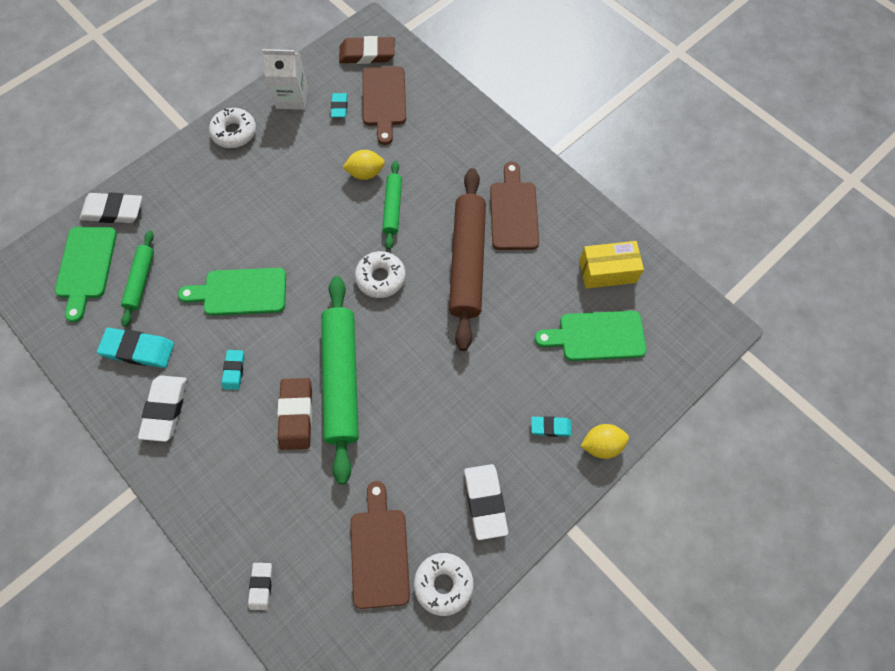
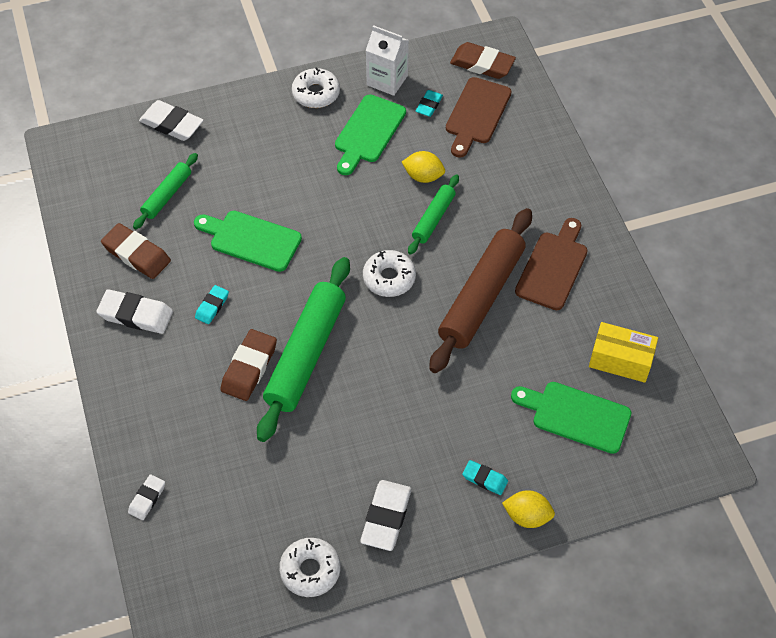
camera: 25 degrees right, 10 degrees down
green cutting board [55,227,117,322] -> green cutting board moved to [335,94,406,175]
turquoise eraser [97,328,174,368] -> brown eraser [101,223,171,279]
white eraser [138,375,187,442] -> white eraser turned 75 degrees clockwise [96,289,173,334]
brown cutting board [350,481,410,609] -> none

